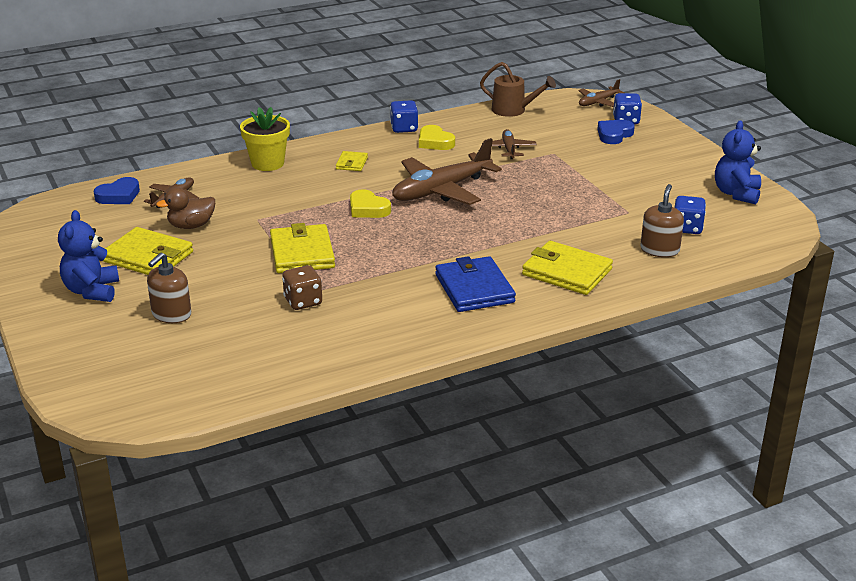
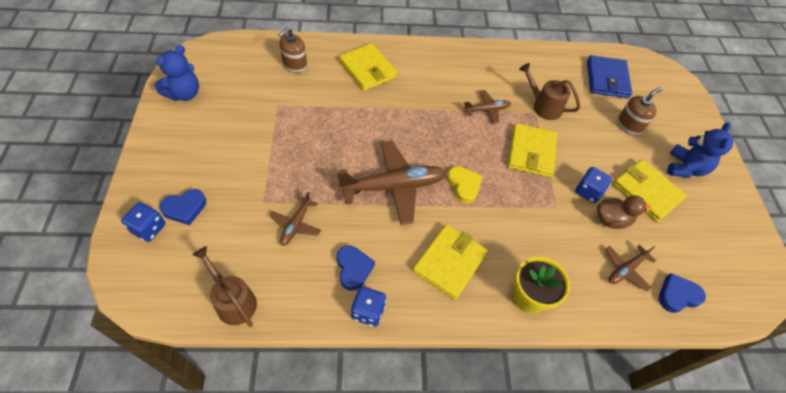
camera: 160 degrees left, 25 degrees up
brown dice [282,265,322,310] -> brown watering can [519,63,580,120]
yellow wallet [336,151,368,171] -> yellow wallet [413,224,488,300], size x1.95
yellow heart [419,125,455,150] -> blue heart [337,245,375,290]
blue wallet [435,256,516,312] -> blue wallet moved to [587,55,632,98]
brown plane [578,79,625,107] -> brown plane moved to [464,90,511,124]
blue dice [675,196,706,234] -> blue dice moved to [575,167,612,203]

